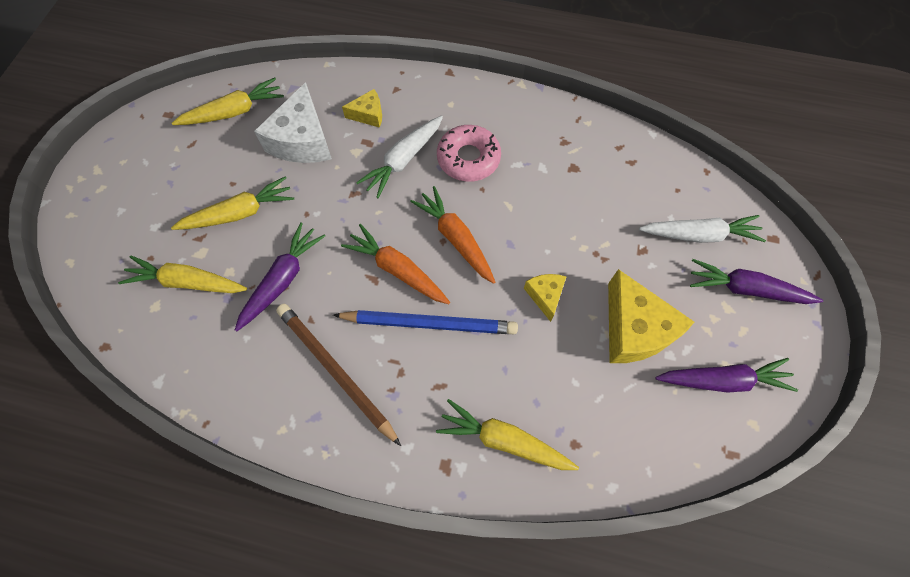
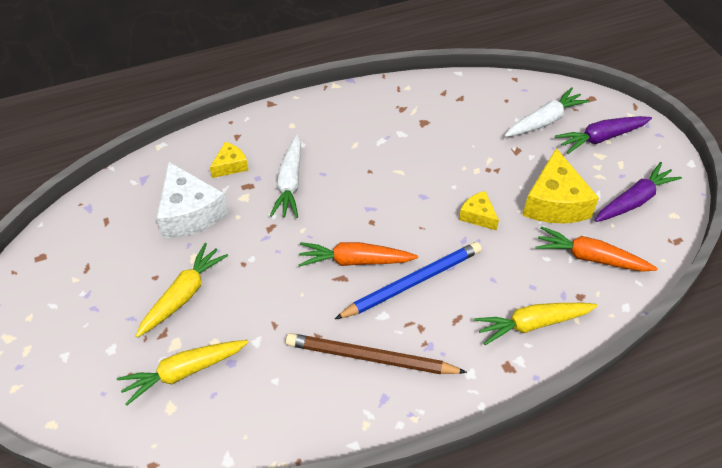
camera: 35 degrees left, 15 degrees down
yellow carrot [172,78,284,125] -> none
purple carrot [235,222,325,331] -> none
orange carrot [410,186,495,284] -> orange carrot moved to [536,226,658,272]
pink donut [437,125,501,182] -> none
yellow cheese [608,269,695,363] -> yellow cheese turned 60 degrees clockwise [522,148,599,223]

